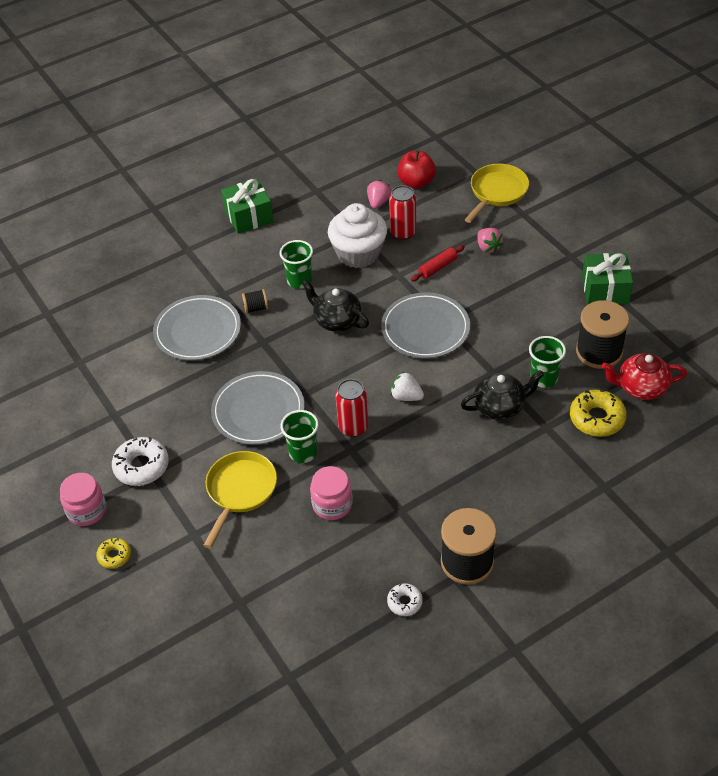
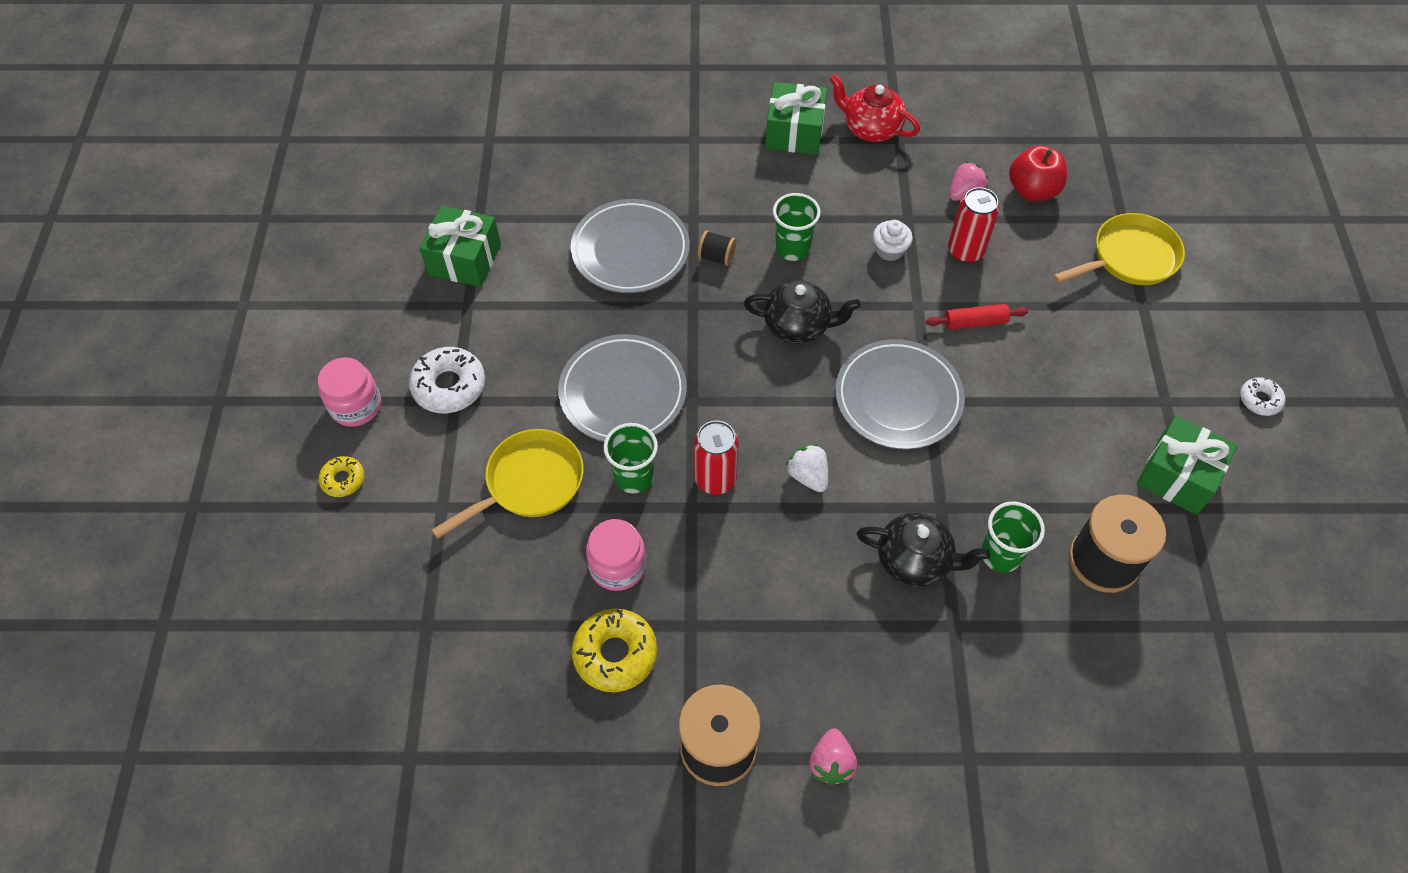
camera: 30 degrees right, 10 degrees up
black teapot [302,279,369,332] -> black teapot turned 120 degrees clockwise [744,280,861,344]
white cupcake [328,203,387,268] -> white cupcake [873,220,913,261], size x0.47
white donut [387,583,423,616] -> white donut moved to [1240,377,1285,416]
pink strawberry [477,228,504,254] -> pink strawberry moved to [809,728,857,785]
yellow donut [570,389,627,437] -> yellow donut moved to [571,609,657,692]
red teapot [602,353,687,400] -> red teapot moved to [830,74,920,142]
none -> green gift [419,205,501,287]

